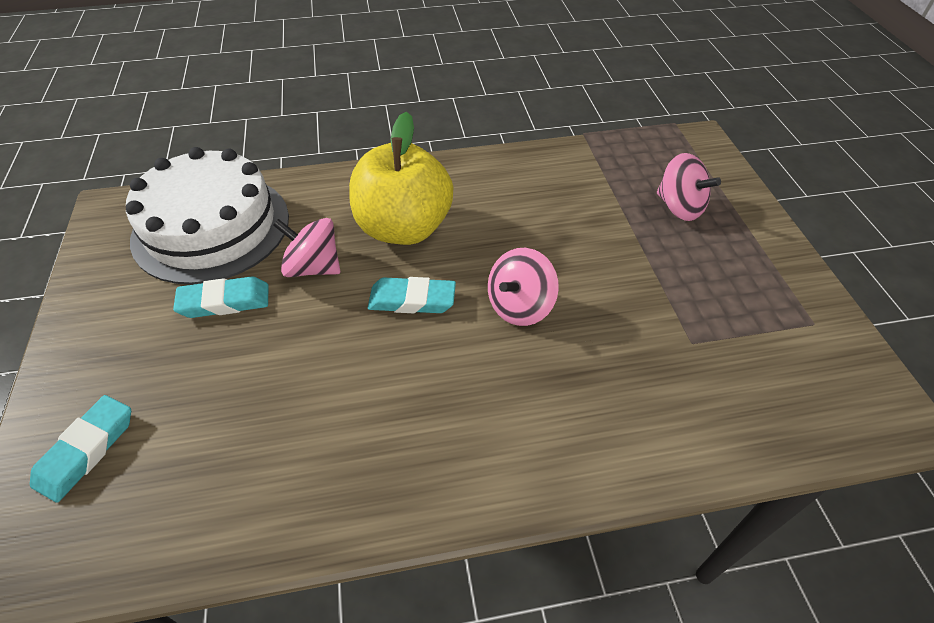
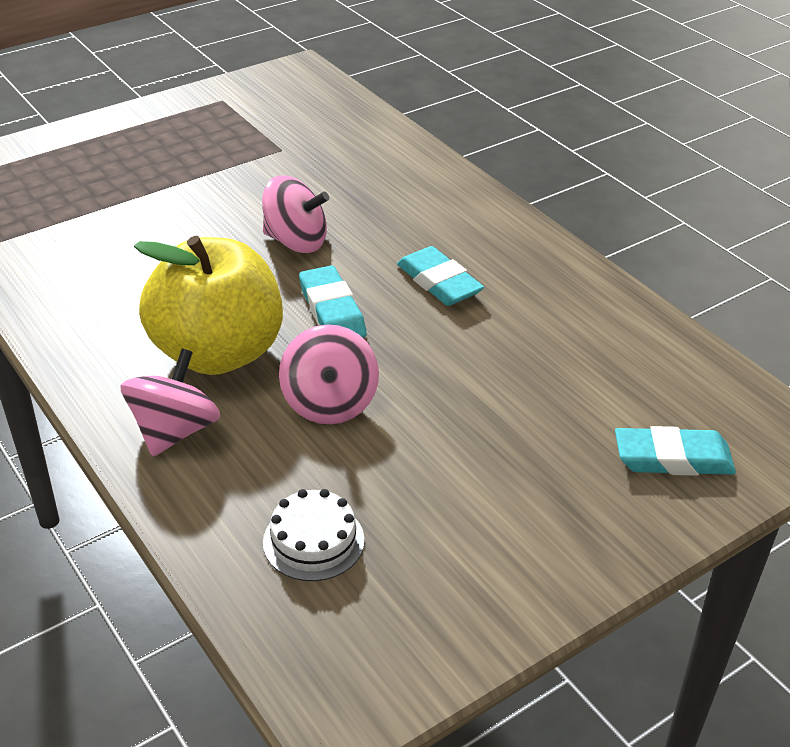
camera: 115 degrees left, 10 degrees down
white cake [126,147,289,285] -> white cake [263,489,364,581], size x0.40
turquoise eraser [173,276,268,318] -> turquoise eraser moved to [397,246,484,306]
pink spinning top [657,153,721,221] -> pink spinning top moved to [120,349,220,456]

